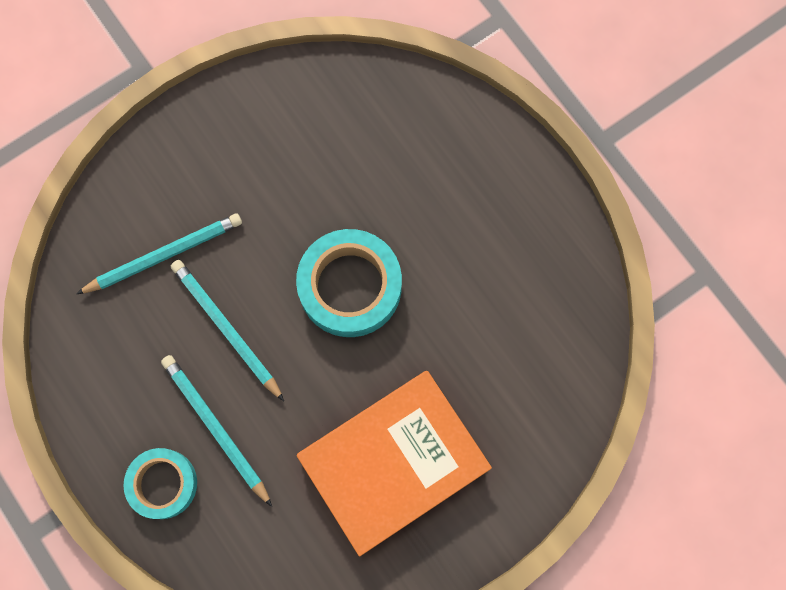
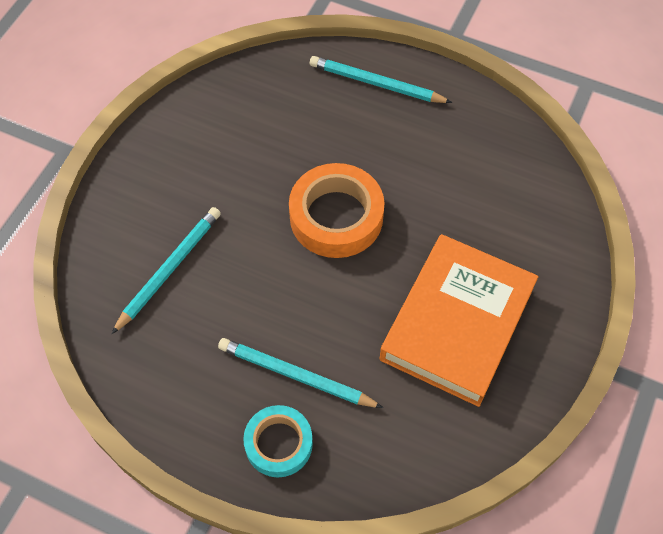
camera: 30 degrees left, 15 degrees down
turquoise pencil [171,260,284,401] -> turquoise pencil moved to [310,56,453,103]
turquoise tape [296,229,402,337] -> orange tape [289,163,384,258]

